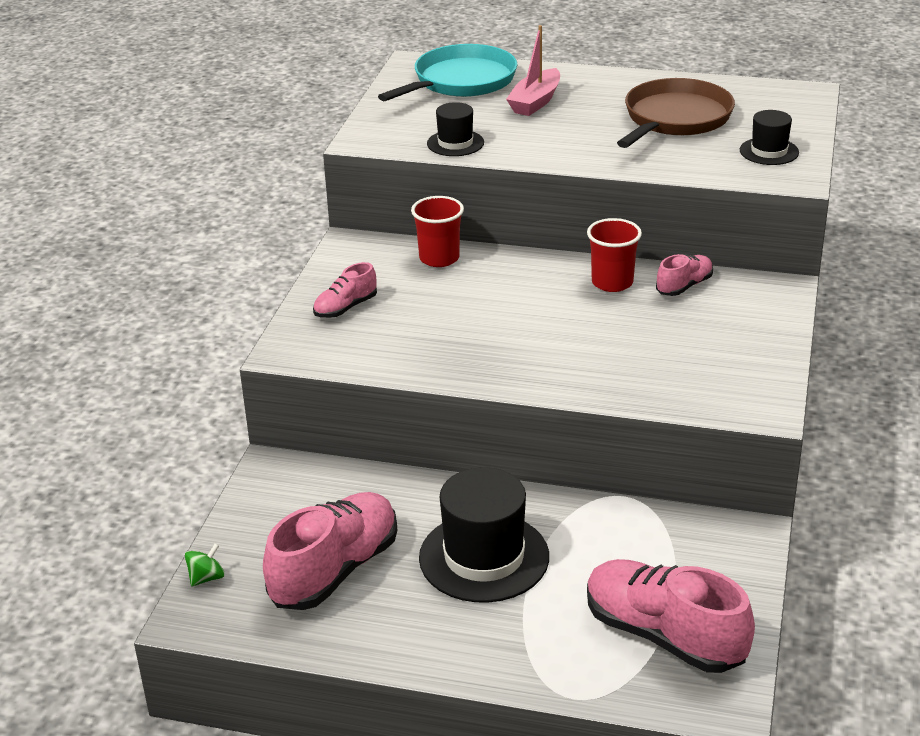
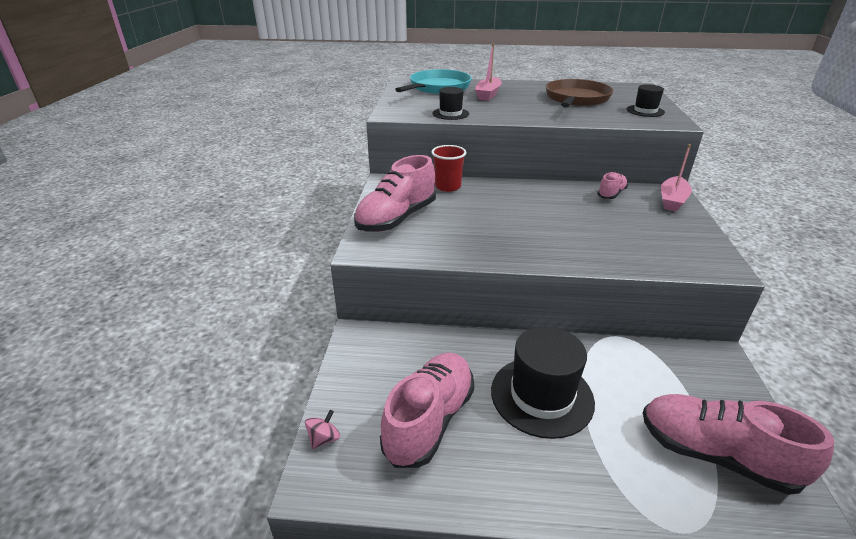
camera: 10 degrees left, 0 degrees up
green spinning top [185,543,225,586] -> pink spinning top [305,410,340,449]
pink shoe [313,262,377,318] -> pink shoe [354,155,436,232], size x1.99
red cup [587,218,642,292] -> none
none -> pink boat [661,144,692,211]

